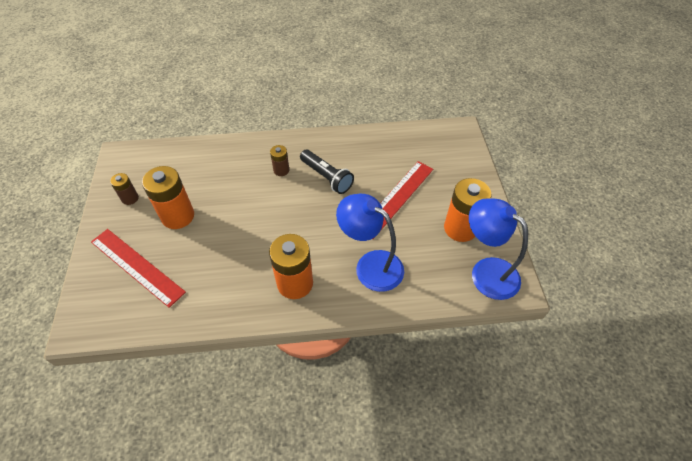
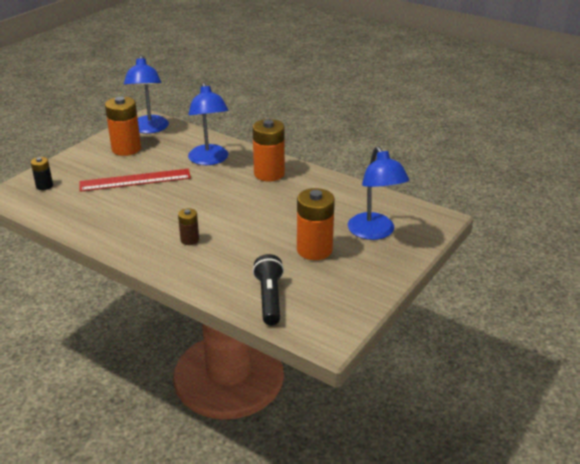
camera: 140 degrees left, 20 degrees down
red ruler [91,229,186,308] -> blue lamp [348,146,409,240]
brown battery [110,173,139,205] -> none
black flashlight [300,150,354,194] -> black flashlight moved to [253,254,284,325]
none -> black battery [31,157,53,190]

